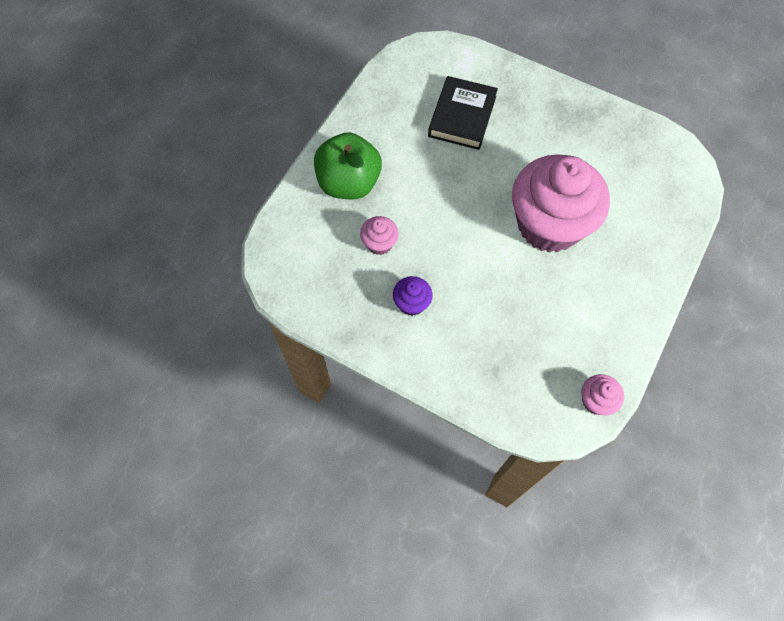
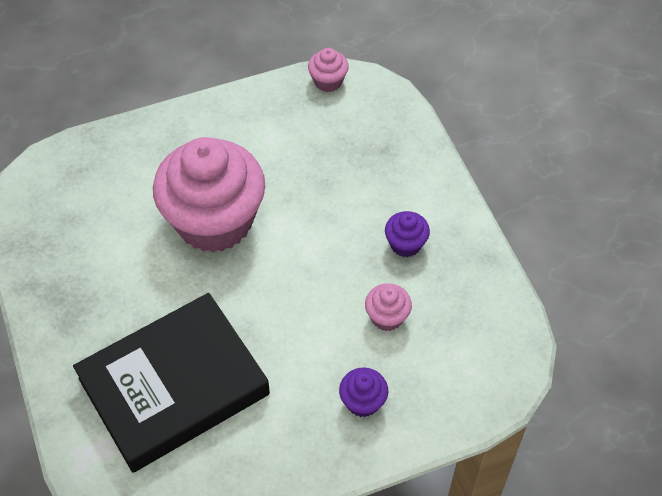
camera: 140 degrees left, 10 degrees down
green apple [314,132,382,199] -> purple cupcake [339,368,388,417]
black book [428,76,498,150] -> black book [73,293,270,472], size x1.63

